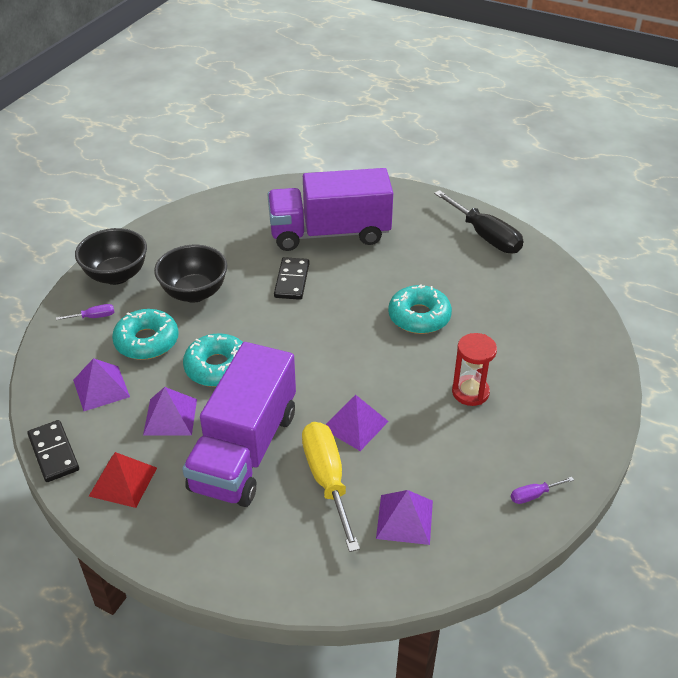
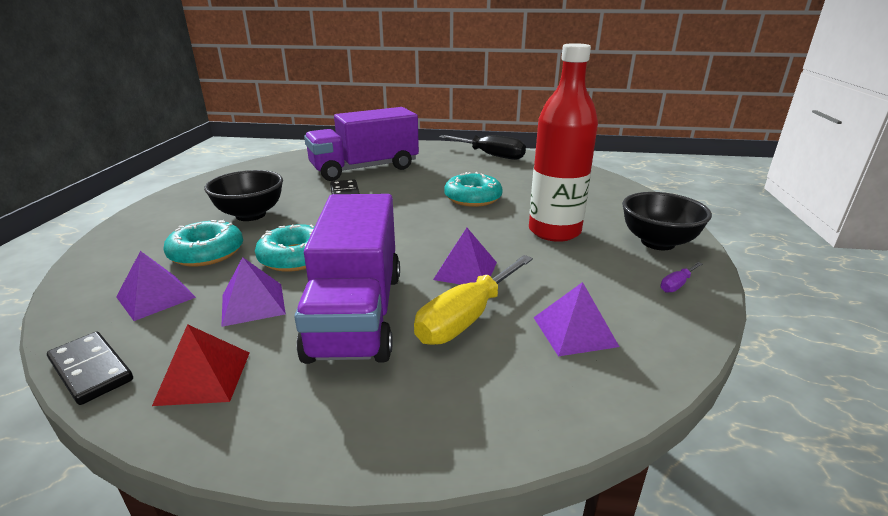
camera: 20 degrees left, 15 degrees down
purple screwdriver [56,304,114,320] -> none
black bowl [75,228,147,285] -> black bowl moved to [622,192,712,250]
yellow screwdriver [302,422,360,552] -> yellow screwdriver turned 105 degrees counterclockwise [414,255,533,345]
red hourglass [452,333,497,406] -> red bottle [529,43,598,242]

